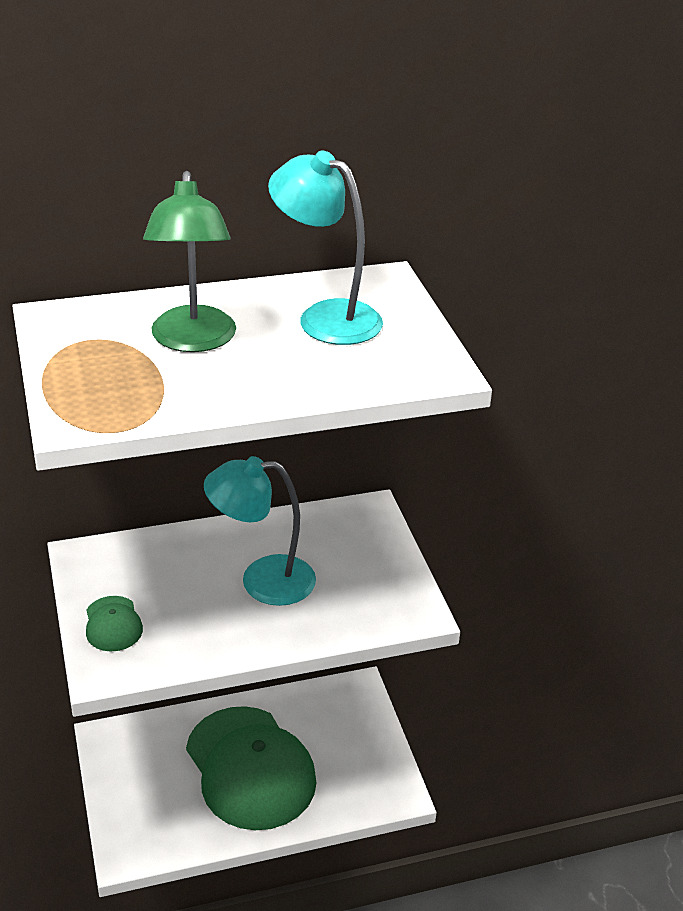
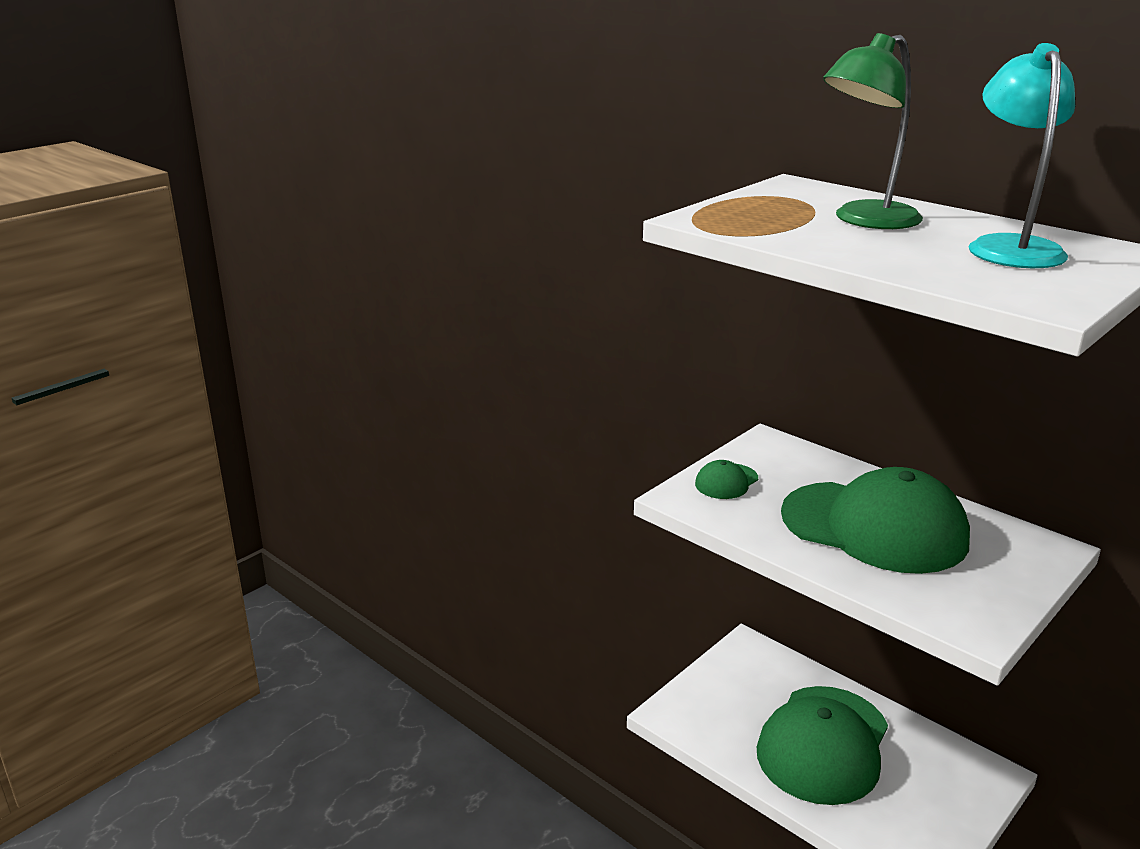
camera: 60 degrees right, 10 degrees down
turquoise lamp [204,456,316,606] -> green cap [781,467,970,574]

